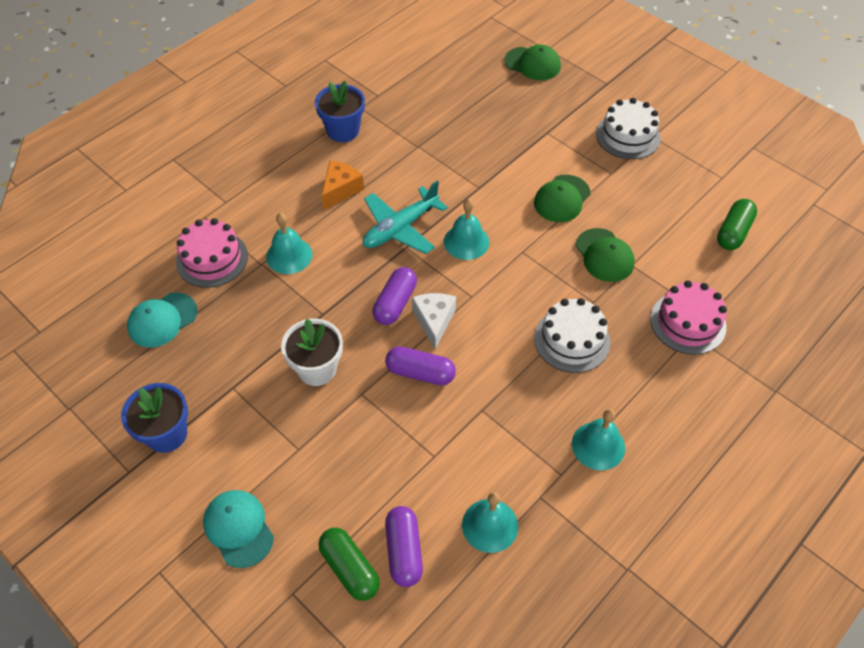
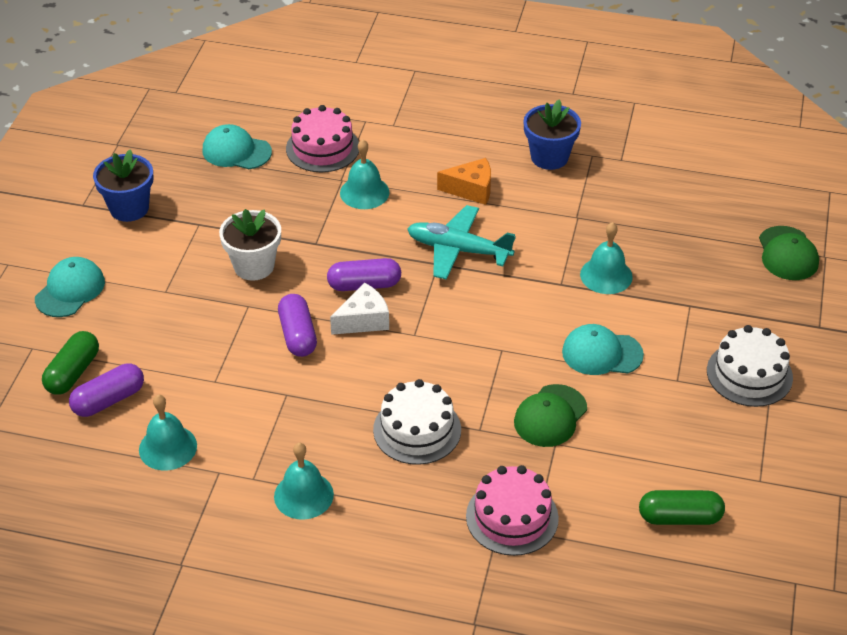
camera: 60 degrees right, 10 degrees down
turquoise bell [444,199,489,260] -> turquoise bell moved to [580,222,633,294]
green cap [534,175,591,222] -> turquoise cap [562,324,644,375]

